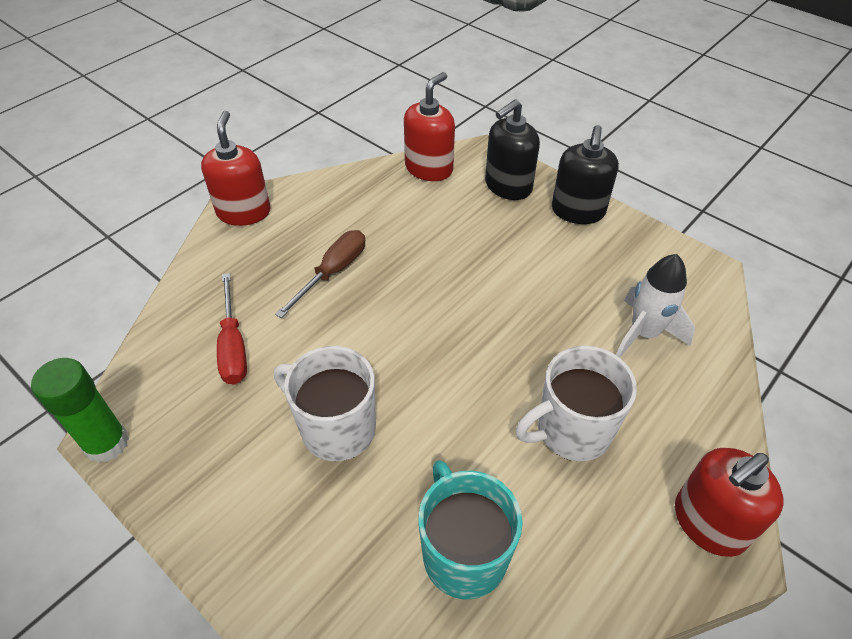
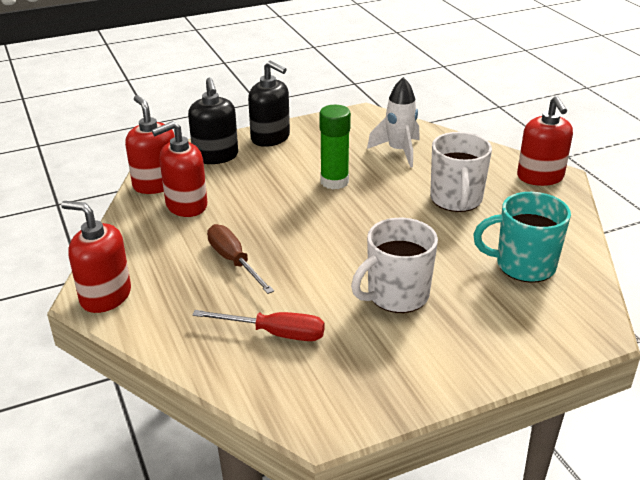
camera: 65 degrees left, 15 degrees down
green glue stick [31,358,129,463] -> green glue stick moved to [320,105,351,189]
none -> red soap dispenser [152,121,207,217]

